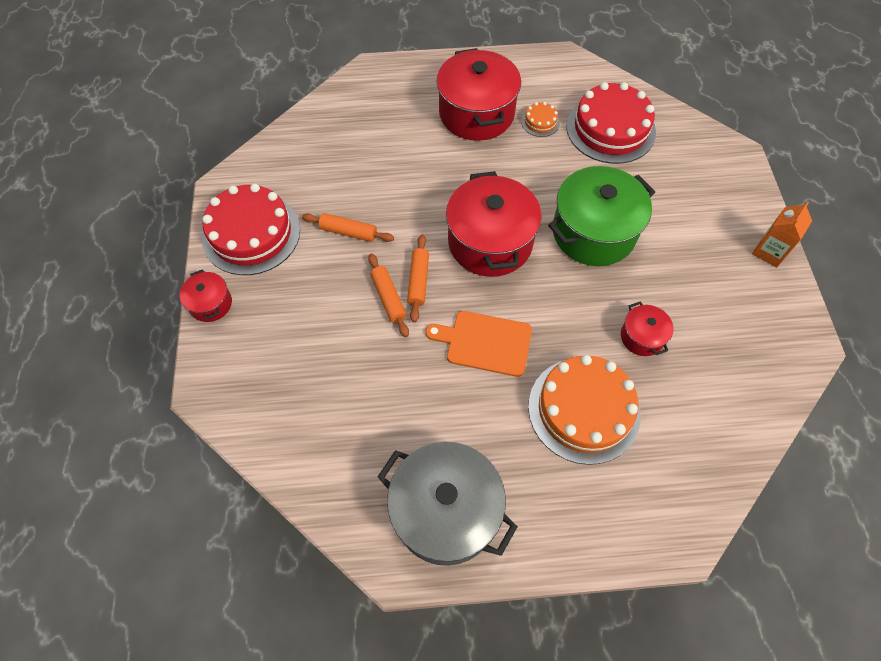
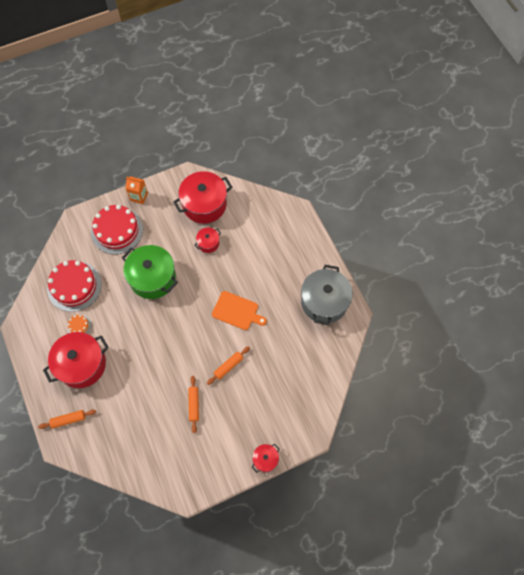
camera: 110 degrees left, 5 degrees up
red cake [202,184,300,275] -> red cake moved to [91,205,143,254]
orange rolling pin [407,234,429,322] -> orange rolling pin moved to [38,410,96,429]
orange cutting board [425,311,532,377] -> orange cutting board turned 60 degrees counterclockwise [212,291,267,330]
red pot [446,171,542,277] -> red pot moved to [173,171,232,224]
orange cake [528,355,641,465] -> none

